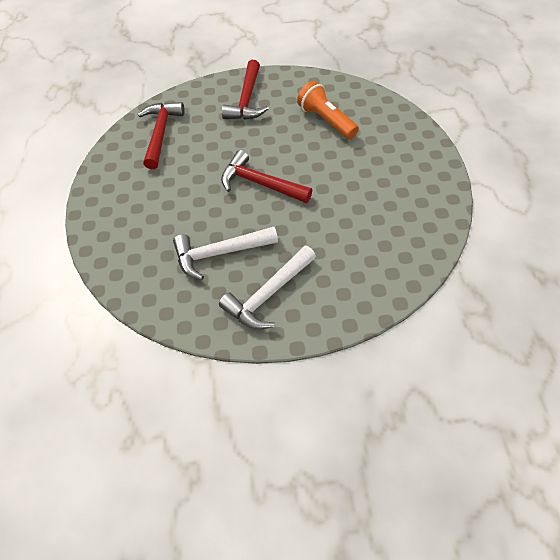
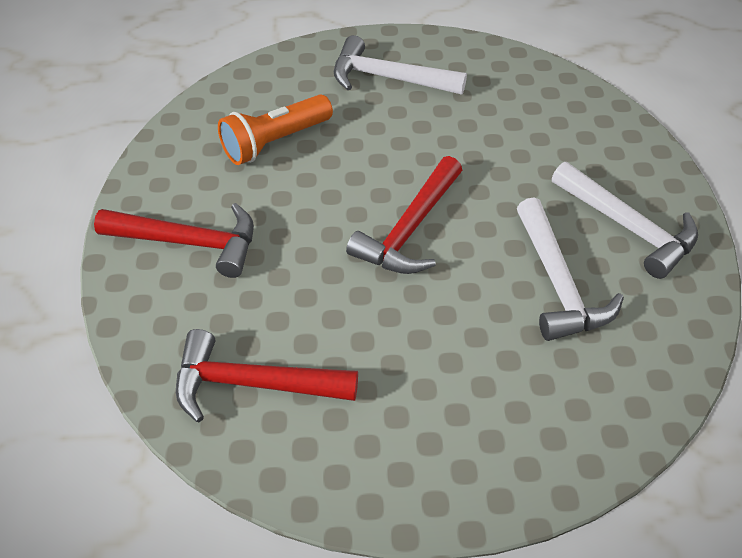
camera: 90 degrees left, 5 degrees down
none -> white hammer [334,35,467,95]

